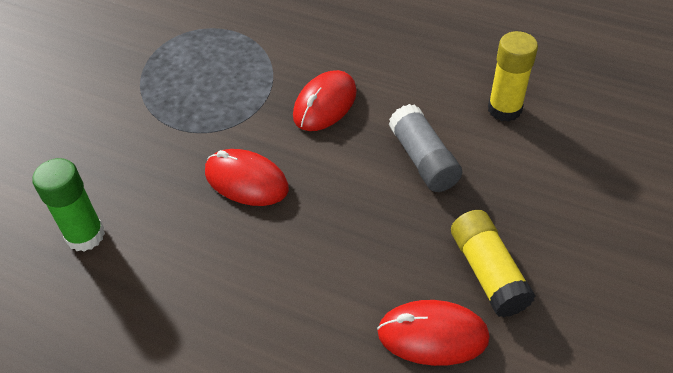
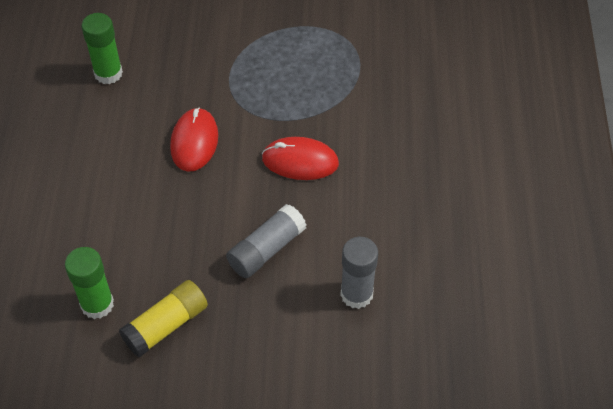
camera: 65 degrees right, 5 degrees up
red mouse [377,300,490,366] -> green glue stick [65,247,114,319]
yellow glue stick [488,31,538,122] -> grey glue stick [340,237,378,309]

